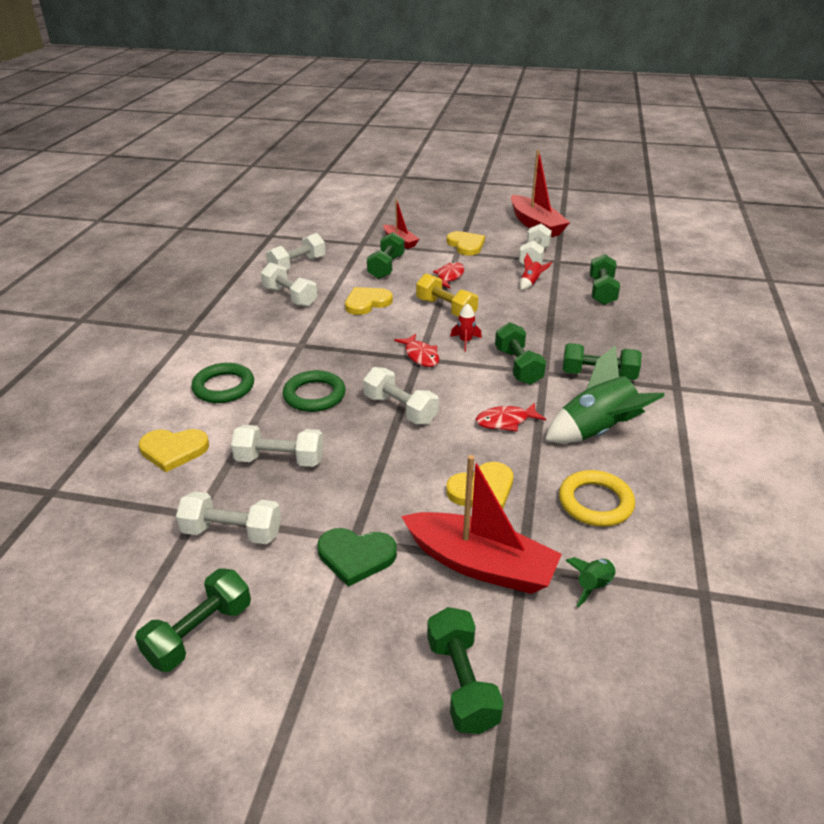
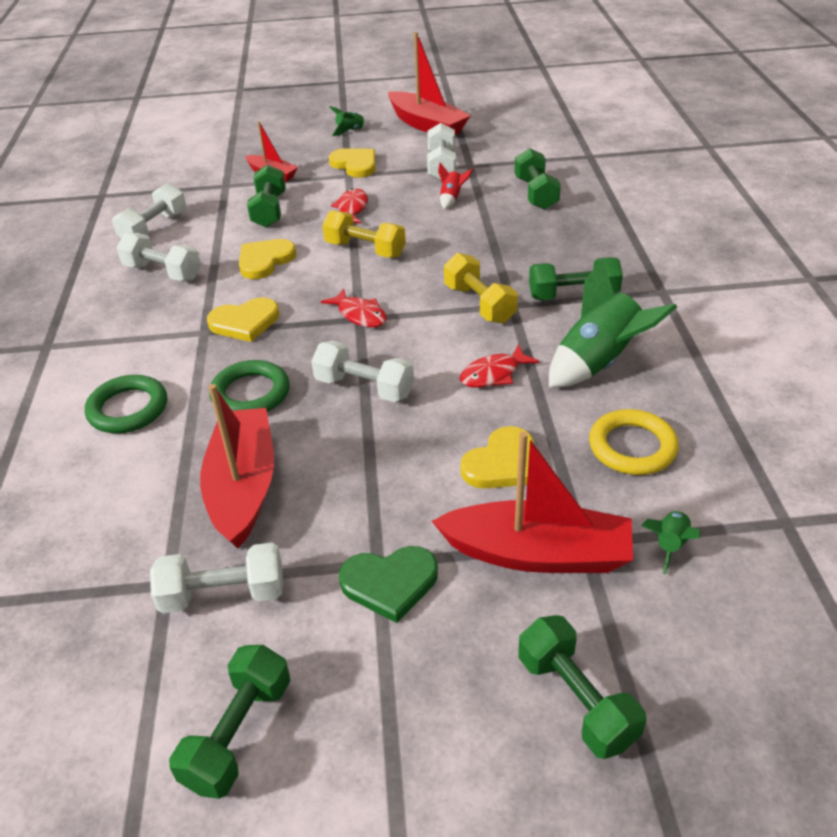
camera: 15 degrees left, 5 degrees up
yellow heart [139,429,209,472] -> yellow heart moved to [207,297,279,342]
white dumbbell [231,425,324,467] -> red boat [200,384,274,549]
red rocket [450,303,482,351] -> none
green dumbbell [495,322,546,385] -> yellow dumbbell [444,253,518,323]
none -> green rocket [329,106,369,136]

